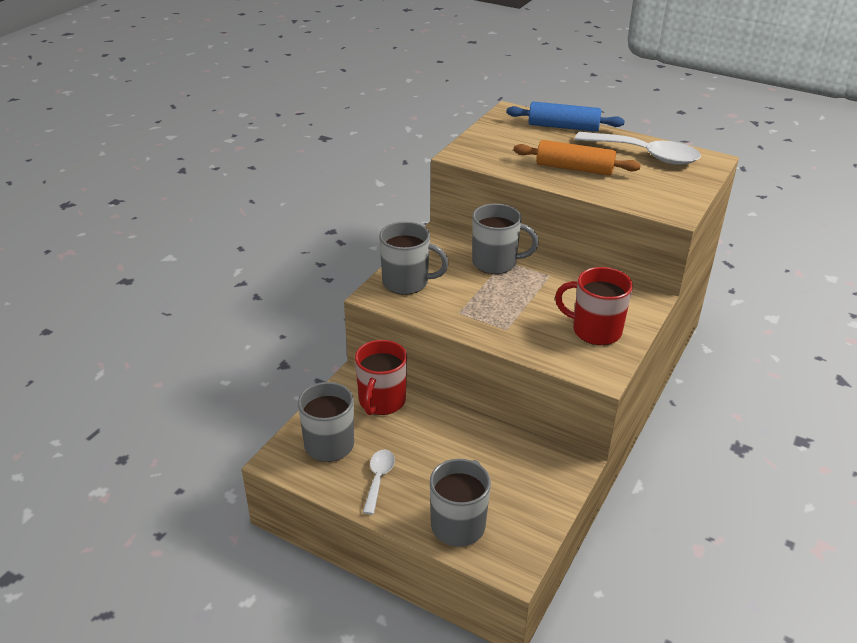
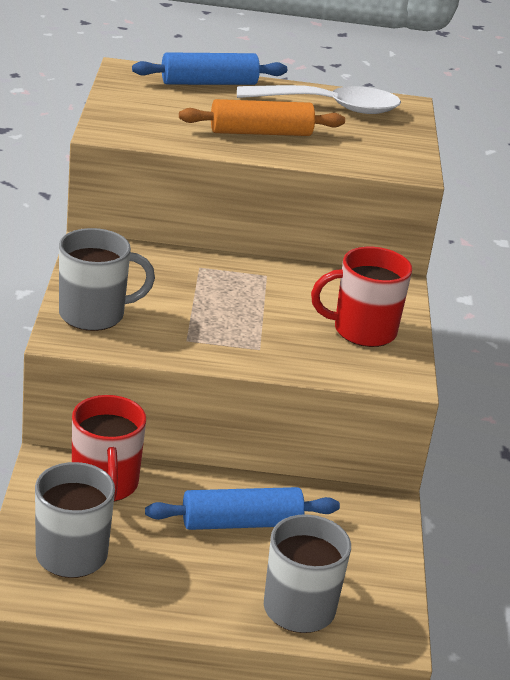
camera: 30 degrees left, 5 degrees down
white spoon [363,450,395,514] -> none
grey mug [472,204,539,274] -> none
none -> blue rolling pin [145,487,340,530]

